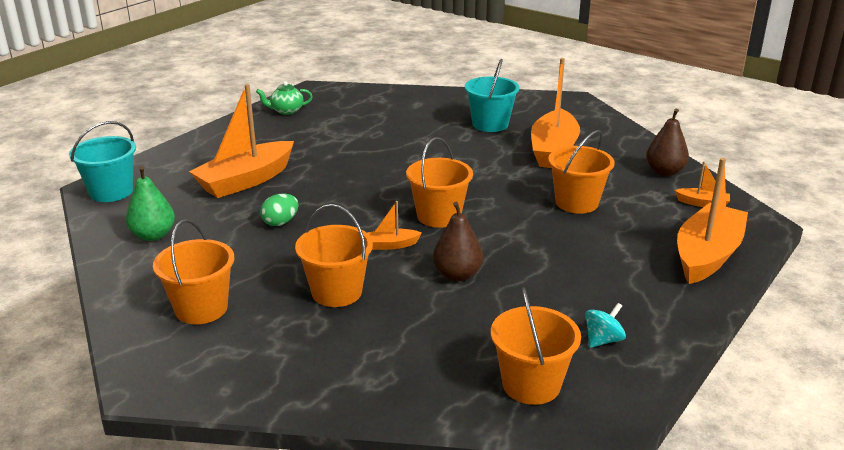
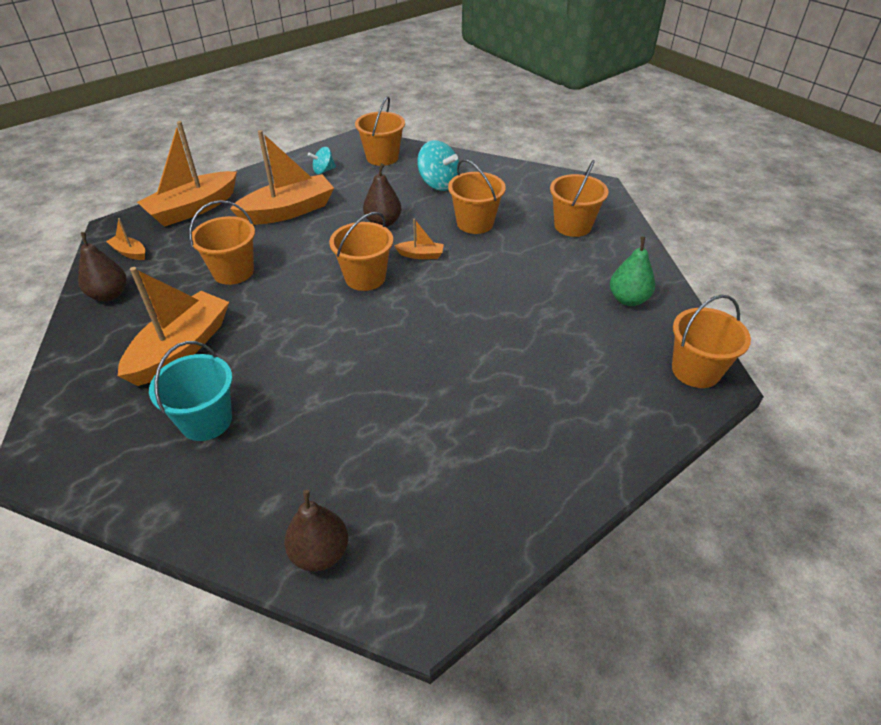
camera: 165 degrees left, 15 degrees up
turquoise bucket [69,121,136,202] -> orange bucket [672,295,751,388]
orange boat [189,84,294,198] -> orange boat moved to [230,130,334,225]
green teapot [256,81,313,115] -> none
green egg [260,193,299,226] -> none
none -> brown pear [284,490,348,572]
none -> turquoise spinning top [417,140,460,191]

